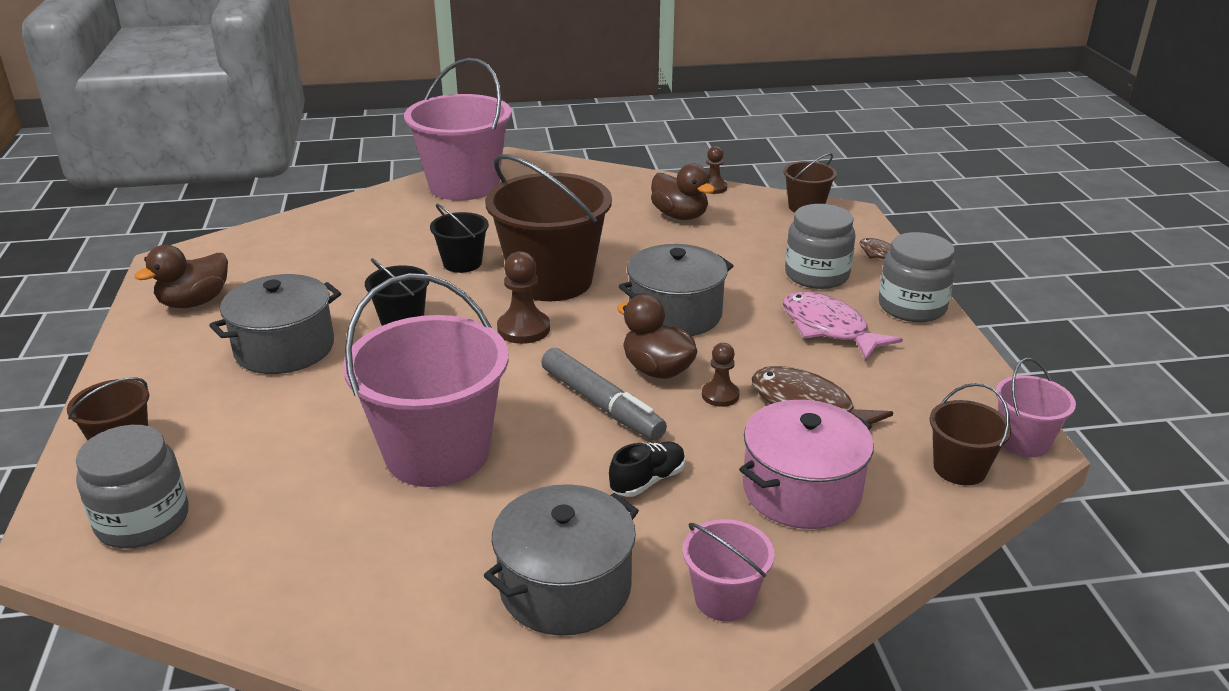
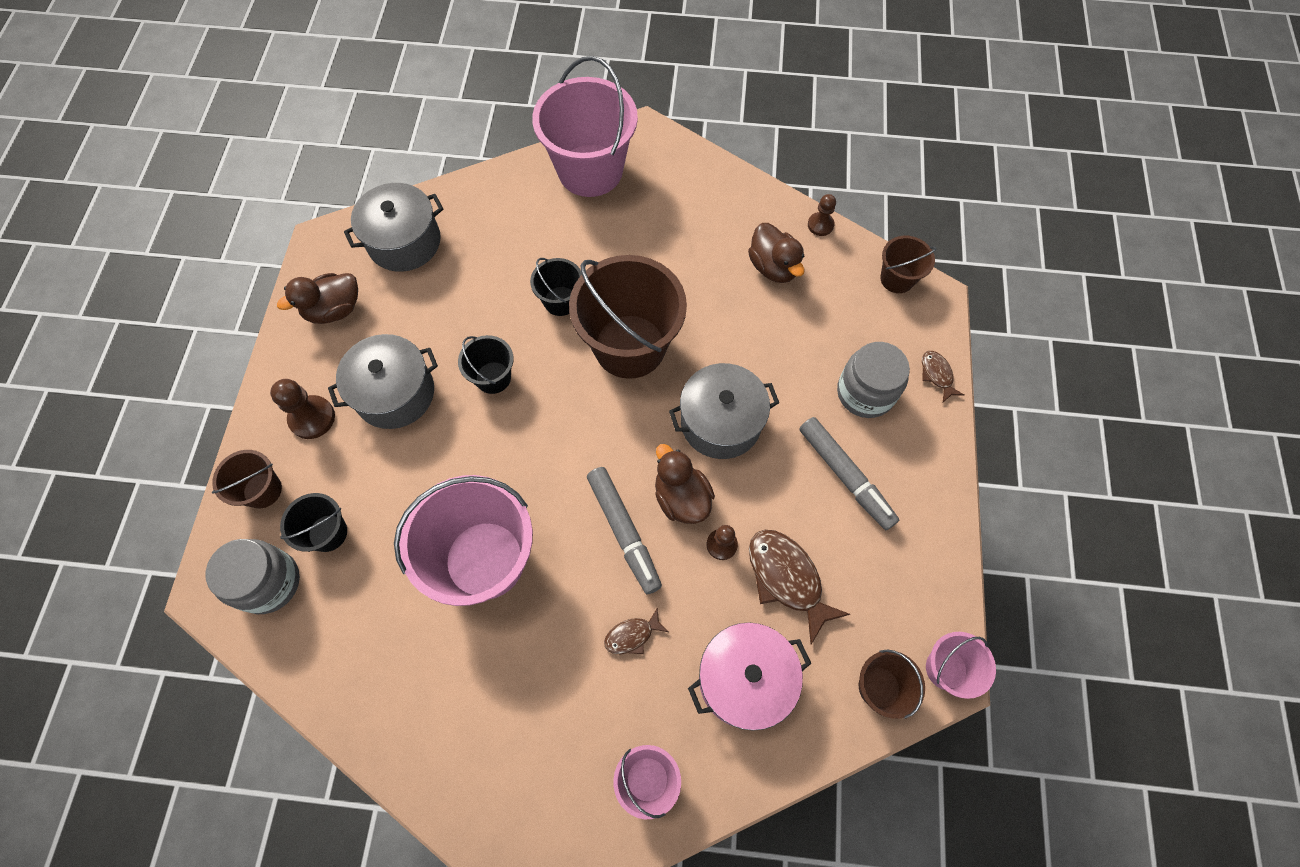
camera: 15 degrees right, 35 degrees up
grey pot [484,484,639,636] -> grey pot moved to [344,183,443,272]
brown pawn [497,251,550,344] -> brown pawn moved to [270,379,335,439]
black shoe [609,441,685,497] -> brown fish [604,607,669,654]
pink fish [783,292,903,361] -> grey marker [799,417,899,530]
grey jar [878,232,956,322] -> none
none -> black bucket [280,493,347,552]

